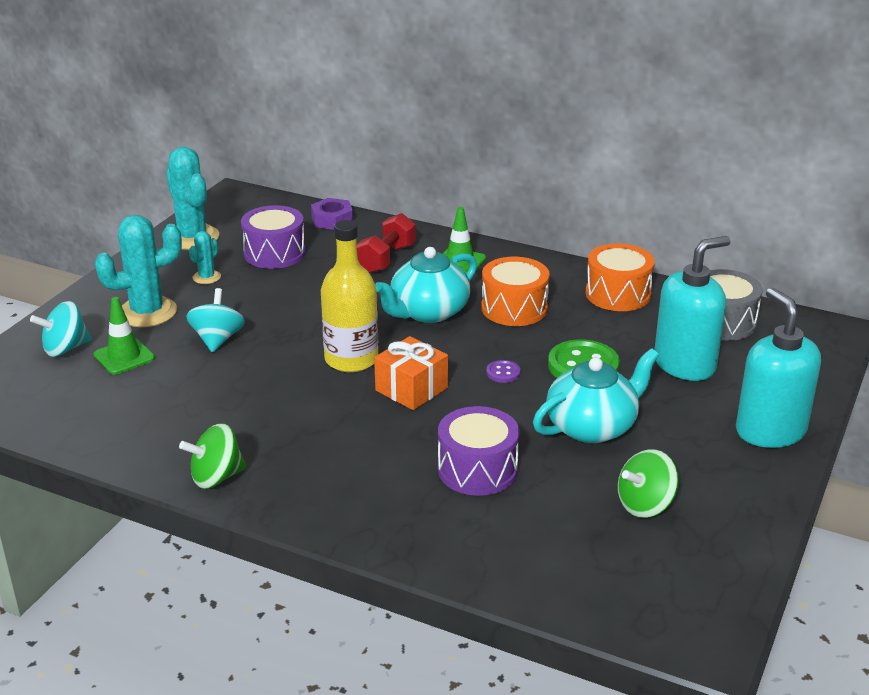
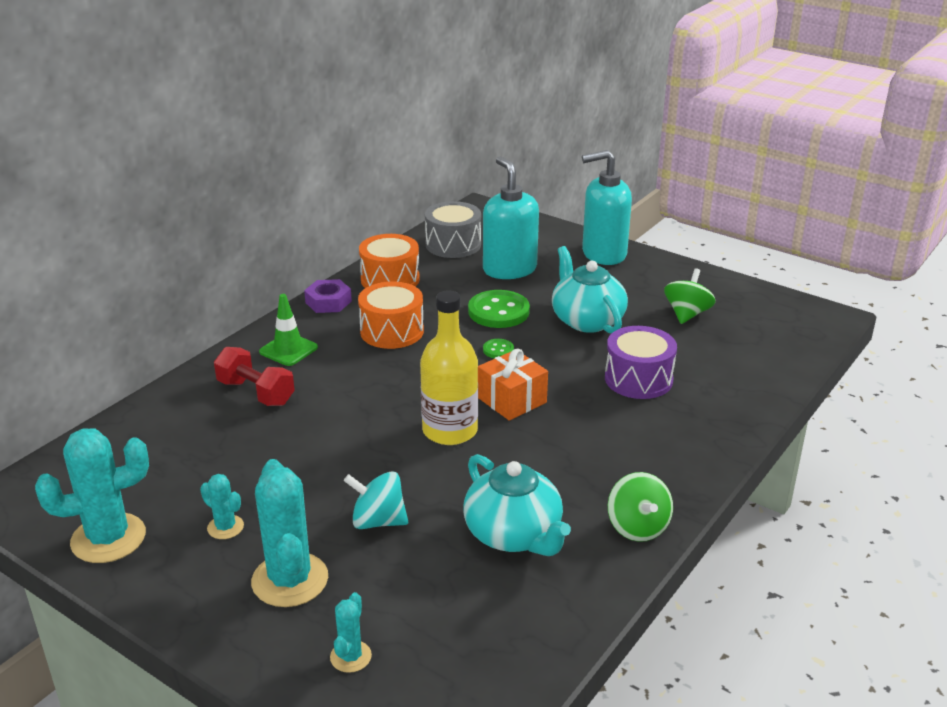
camera: 80 degrees left, 0 degrees up
turquoise spinning top [30,301,91,357] -> turquoise cactus [330,592,372,673]
green traffic cone [94,297,155,375] -> none
purple drum [241,205,306,269] -> none
purple nut [311,198,353,230] -> purple nut moved to [304,279,352,313]
turquoise teapot [375,247,477,323] -> turquoise teapot moved to [463,454,571,556]
purple button [486,360,521,383] -> green button [483,339,514,358]
green spinning top [618,449,679,518] -> green spinning top turned 135 degrees counterclockwise [664,268,715,324]

